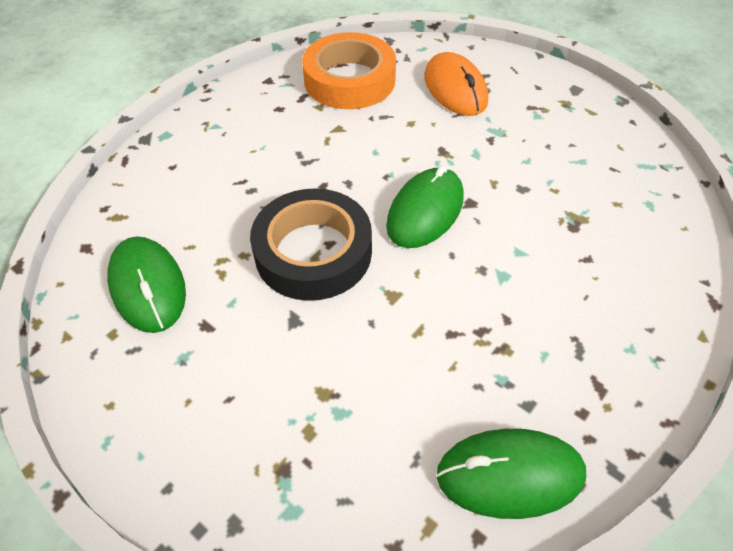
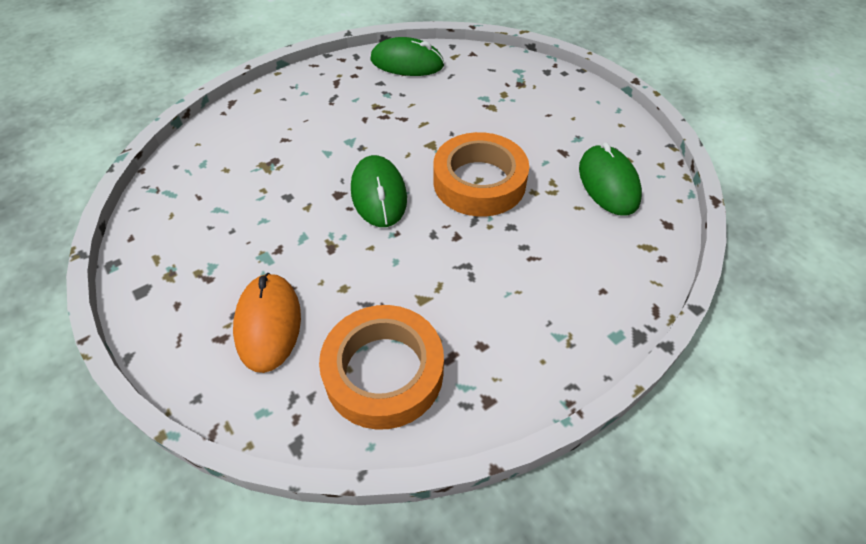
camera: 165 degrees left, 0 degrees up
black tape [250,188,372,301] -> orange tape [433,132,529,217]
green mouse [386,165,464,248] -> green mouse turned 60 degrees counterclockwise [351,155,407,227]

